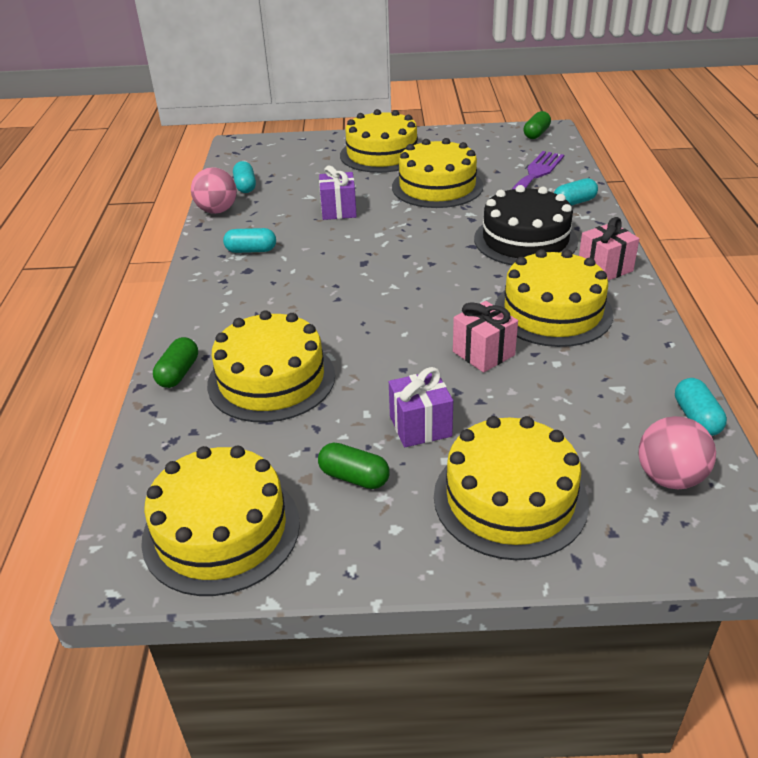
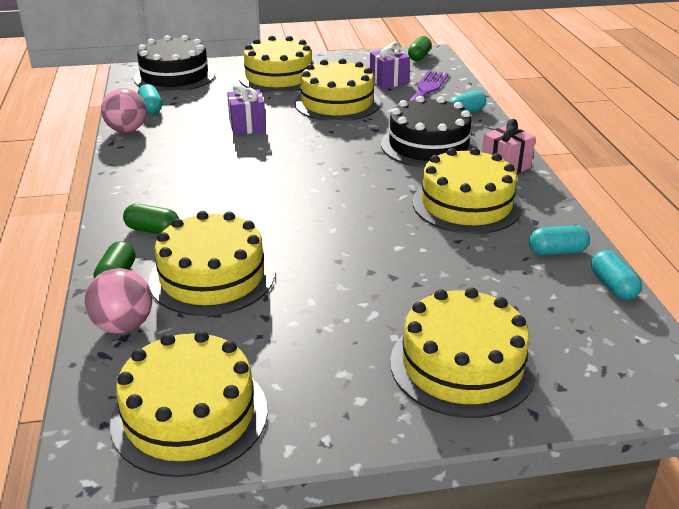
camera: 10 degrees left, 5 degrees down
turquoise capsule [223,228,276,253] -> turquoise capsule moved to [529,225,590,255]
green capsule [318,443,390,489] -> green capsule moved to [123,204,179,234]
purple gift [389,367,453,447] -> purple gift moved to [370,42,410,89]
pink gift [453,301,518,373] -> none
pink ball [638,416,716,489] -> pink ball moved to [84,268,152,333]
none -> black cake [134,35,215,92]

